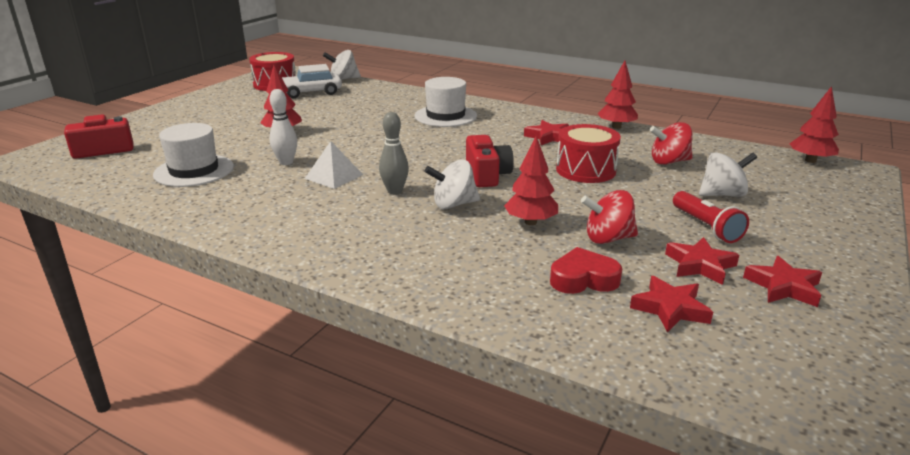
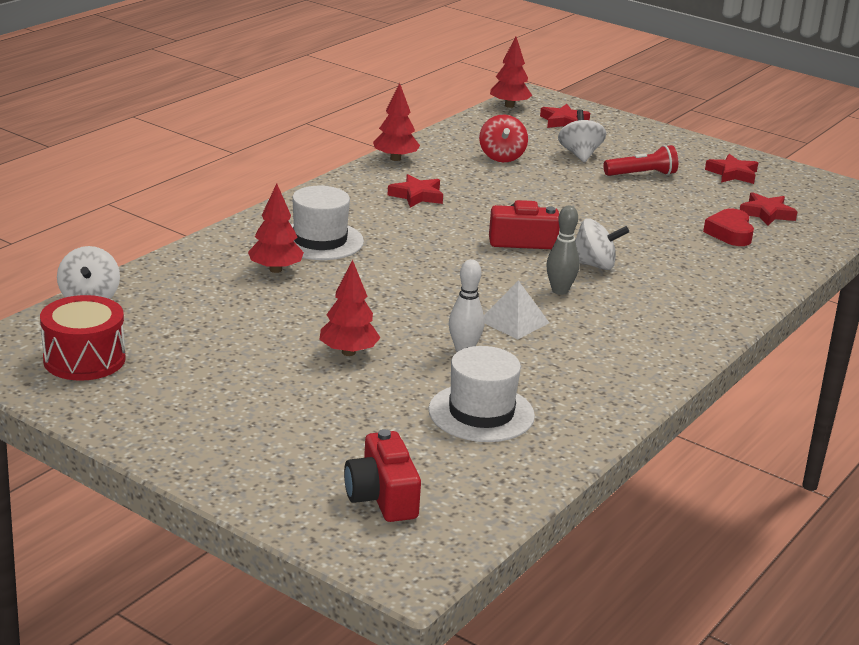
camera: 85 degrees left, 0 degrees up
white car [282,64,342,98] -> none
white spinning top [424,159,480,209] -> white spinning top turned 75 degrees counterclockwise [575,218,629,270]
red tree [504,136,558,225] -> red tree moved to [248,184,304,273]
red drum [556,124,621,183] -> none
red spinning top [581,190,638,244] -> none
red star [665,237,739,285] -> red star moved to [540,104,590,128]

